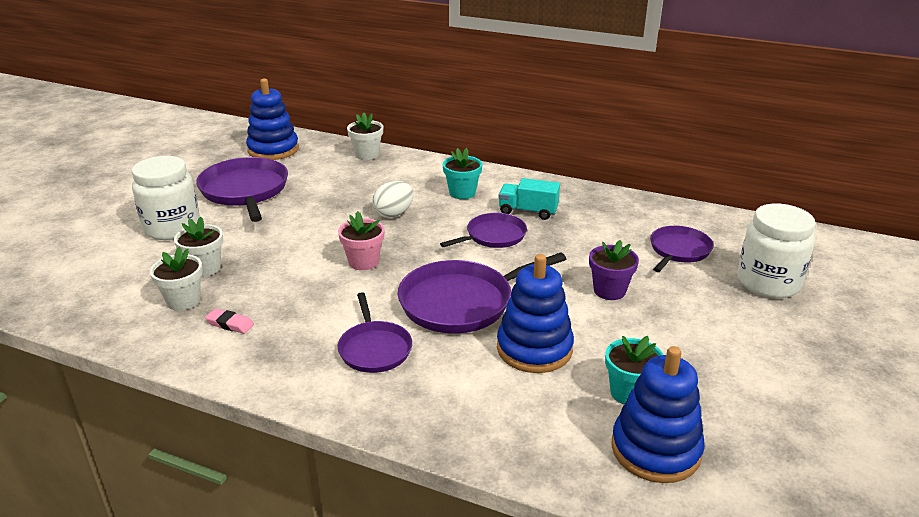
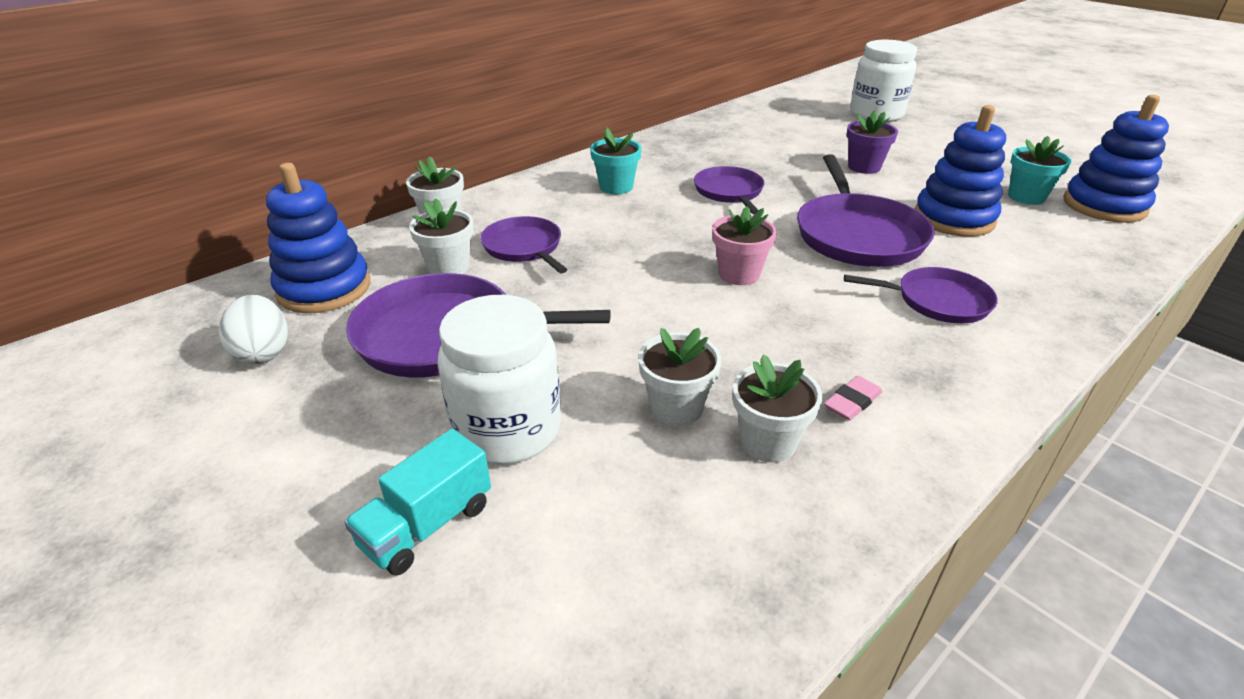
camera: 65 degrees left, 5 degrees up
white egg [372,181,414,218] -> white egg moved to [219,295,288,364]
turquoise truck [499,178,560,220] -> turquoise truck moved to [344,429,491,576]
purple pan [650,226,714,272] -> purple pan moved to [480,216,568,273]
none -> white flower pot [409,198,474,274]

